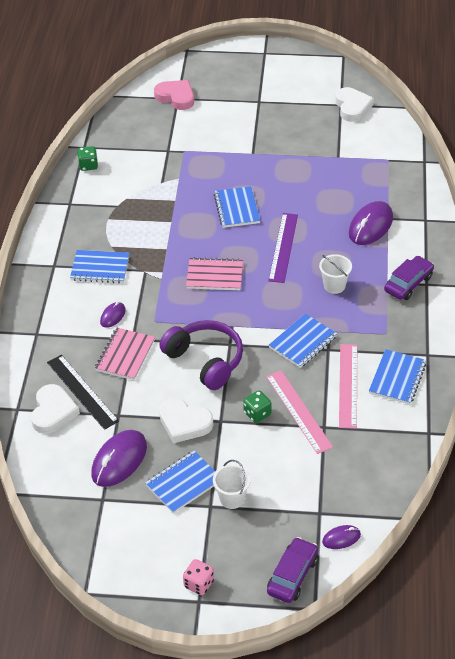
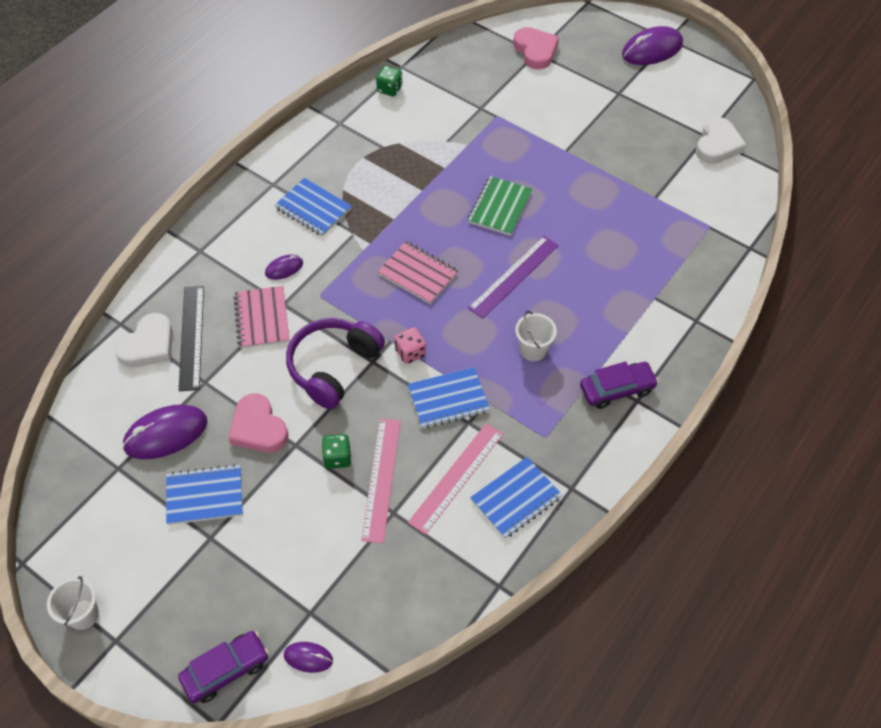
camera: 30 degrees right, 10 degrees up
pink notebook [95,328,155,380] -> pink notebook turned 60 degrees counterclockwise [234,286,289,349]
purple headphones [159,320,243,390] -> purple headphones turned 135 degrees counterclockwise [286,318,385,409]
white heart [159,399,213,443] -> pink heart [229,393,288,453]
pink dice [183,559,214,595] -> pink dice moved to [395,327,426,364]
white bucket [213,460,251,509] -> white bucket moved to [47,576,99,630]
blue notebook [214,186,260,228] -> green notebook [468,176,532,236]
purple mouse [349,201,393,245] -> purple mouse moved to [622,26,683,65]

